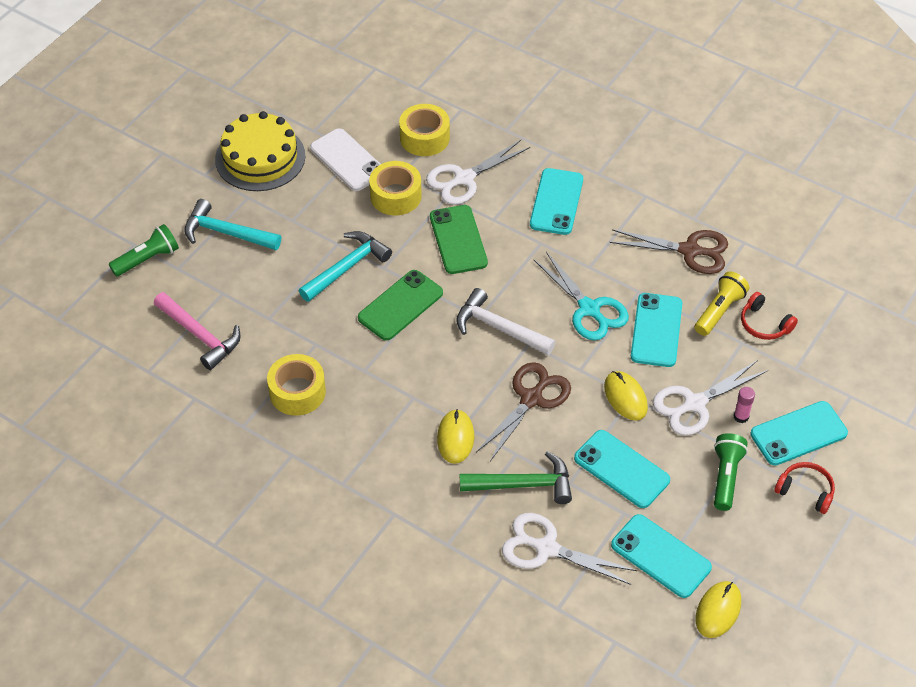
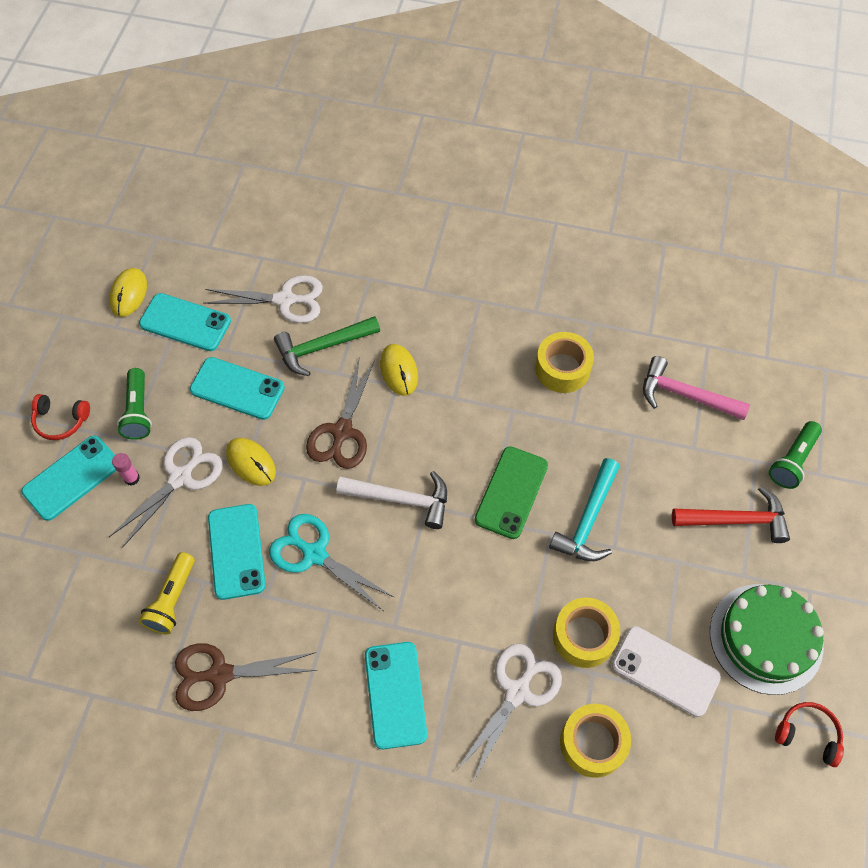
camera: 160 degrees right, 10 degrees up
turquoise hammer [184,199,281,250] -> red hammer [672,486,790,543]
yellow cake [215,111,305,191] -> green cake [710,584,824,695]
green phone [430,205,488,274] -> none
red headphones [741,292,798,340] -> red headphones moved to [775,702,844,767]

